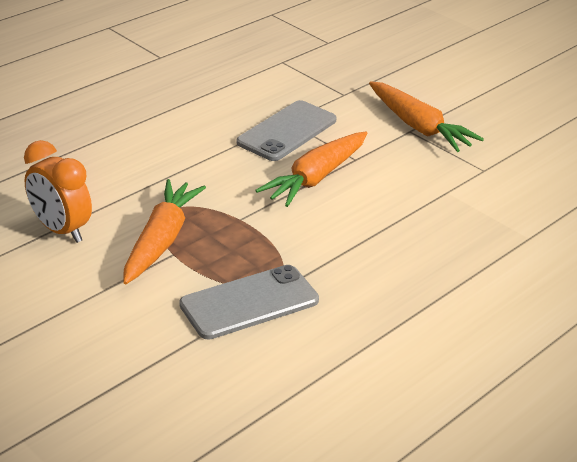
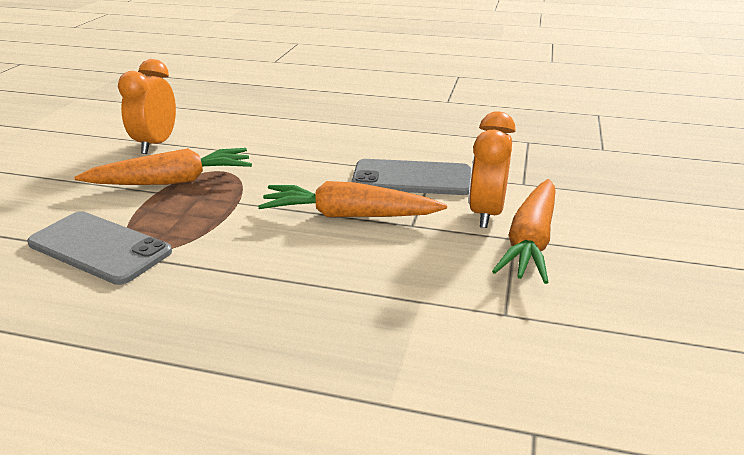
camera: 60 degrees right, 5 degrees down
none -> orange clock [469,111,515,228]

